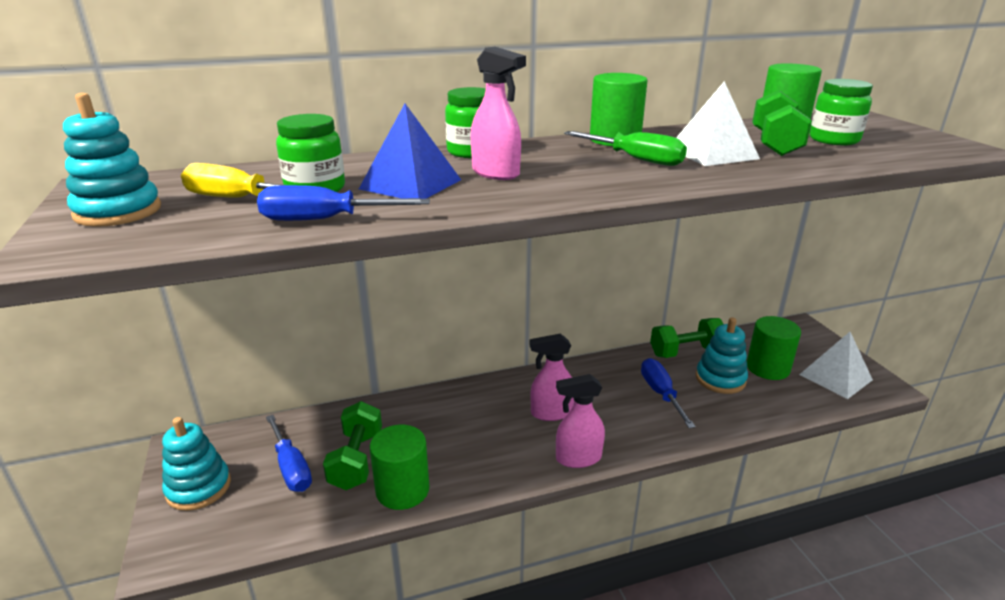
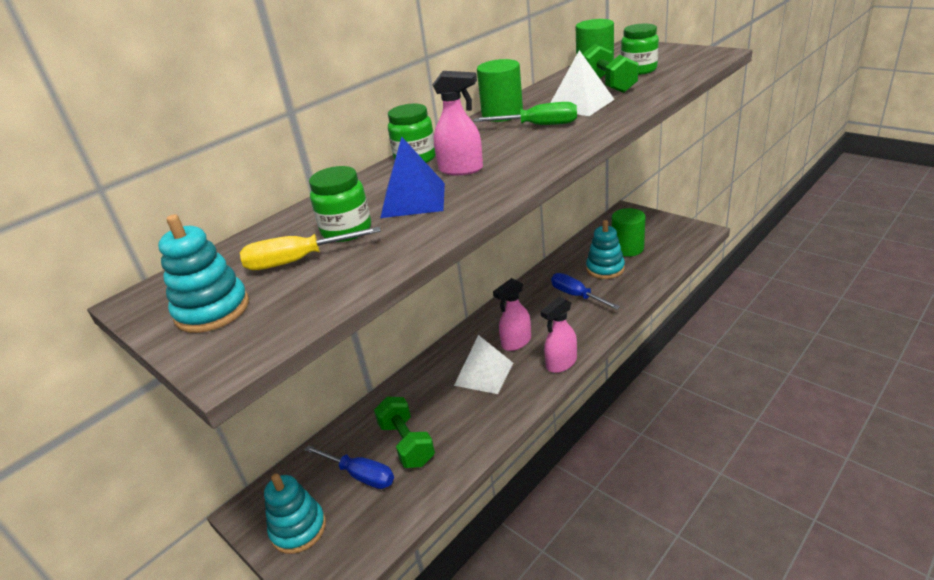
camera: 25 degrees left, 5 degrees up
blue screwdriver [257,185,430,221] -> none
green cylinder [370,425,430,510] -> none
green dumbbell [650,318,723,358] -> none
white pyramid [799,332,873,399] -> white pyramid moved to [454,335,513,394]

